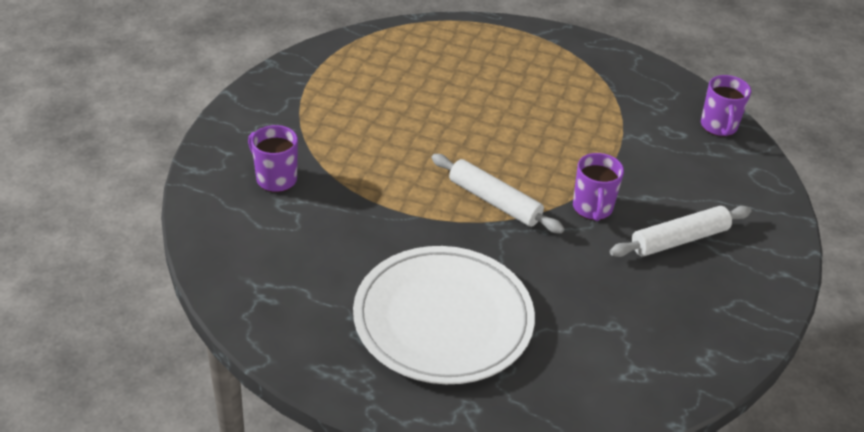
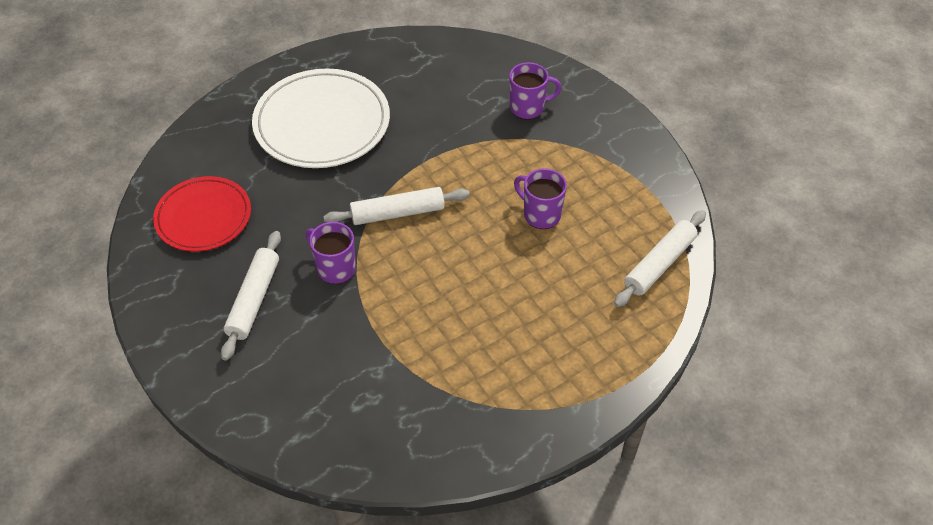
camera: 130 degrees right, 10 degrees up
purple mug [701,75,751,137] -> purple mug moved to [514,168,567,229]
none -> red plate [153,176,251,252]
none -> white rolling pin [614,210,706,307]

